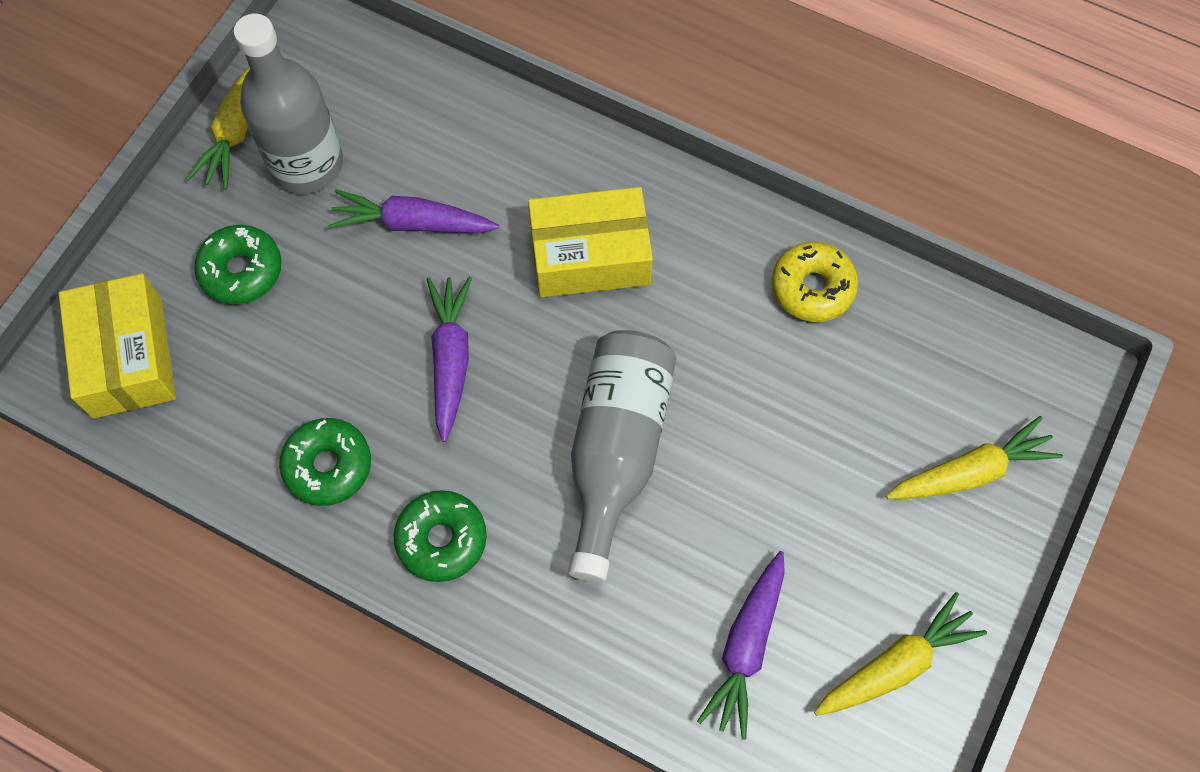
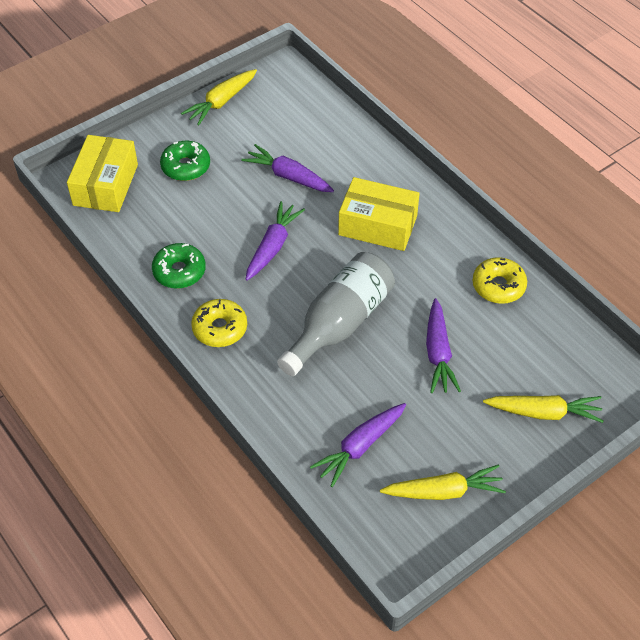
camera: 25 degrees right, 15 degrees down
grey bottle [233,14,343,194] -> none
green donut [394,490,487,582] -> yellow donut [191,299,247,347]
none -> purple carrot [426,298,461,393]

